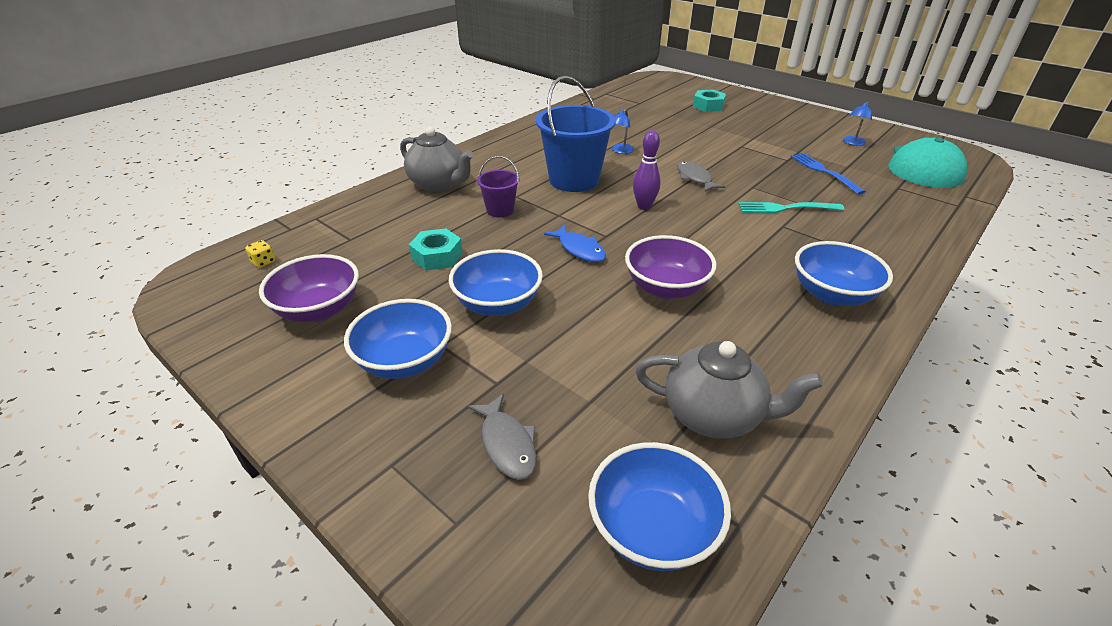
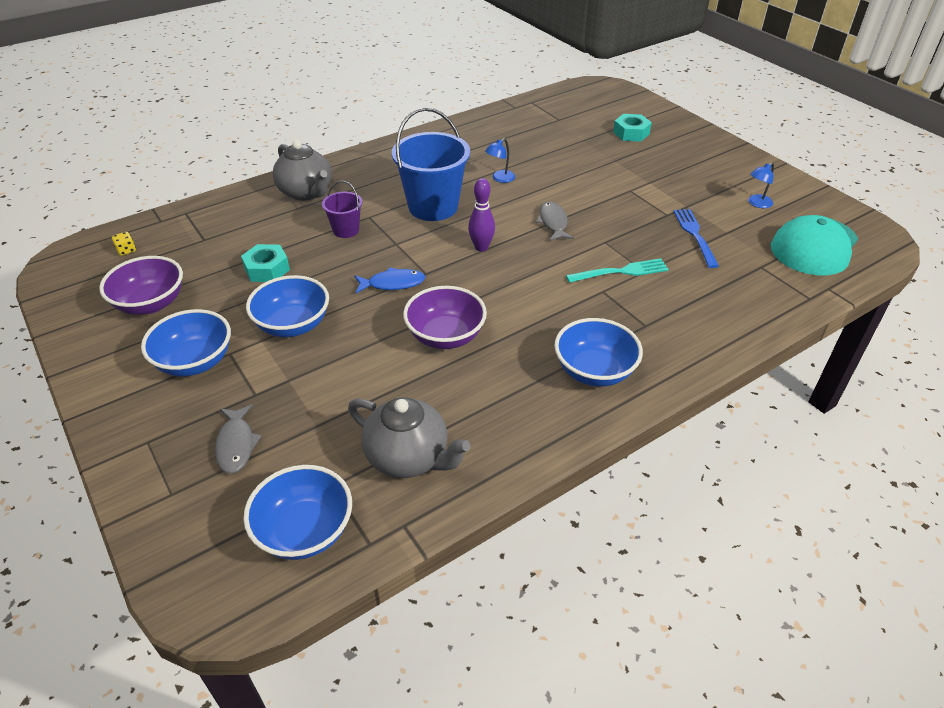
camera: 15 degrees right, 5 degrees up
blue fish [544,225,606,262] -> blue fish turned 75 degrees counterclockwise [355,267,425,293]
turquoise fork [738,202,844,213] -> turquoise fork turned 150 degrees clockwise [566,258,669,283]

